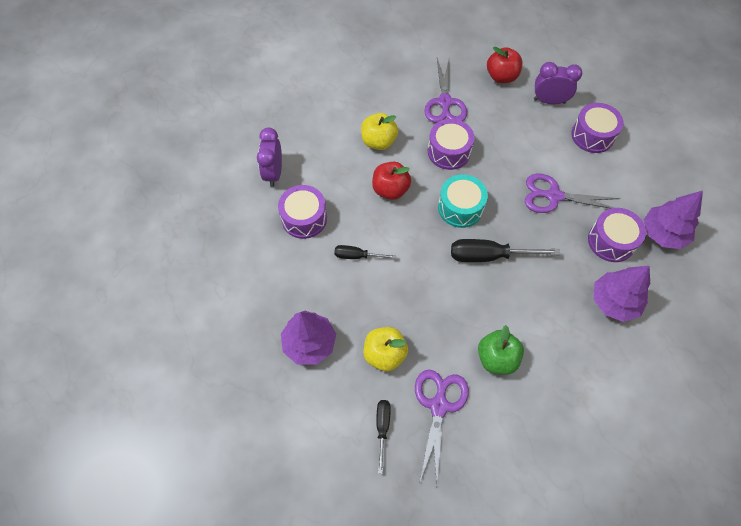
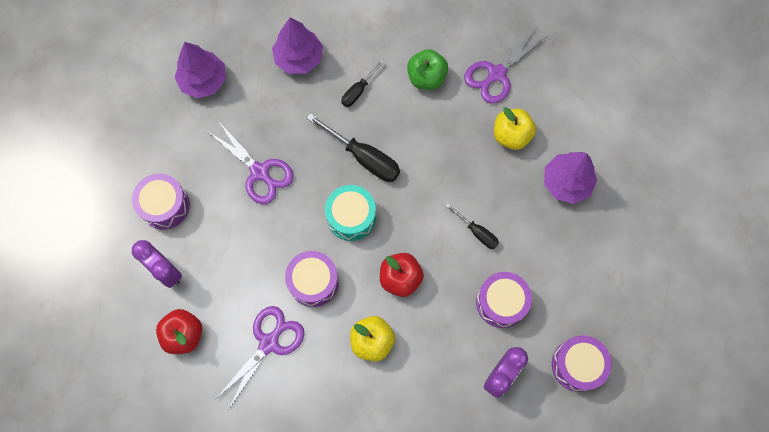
camera: 145 degrees left, 10 degrees up
black screwdriver [376,400,391,474] -> black screwdriver moved to [341,59,384,107]
purple drum [588,208,646,262] -> purple drum moved to [552,336,612,392]

